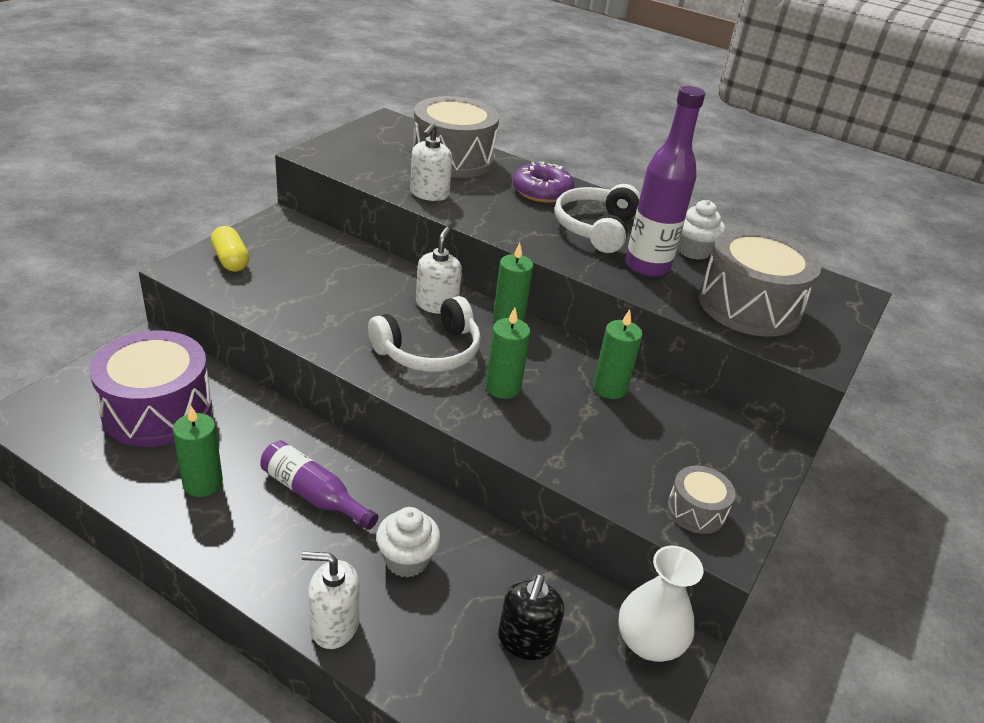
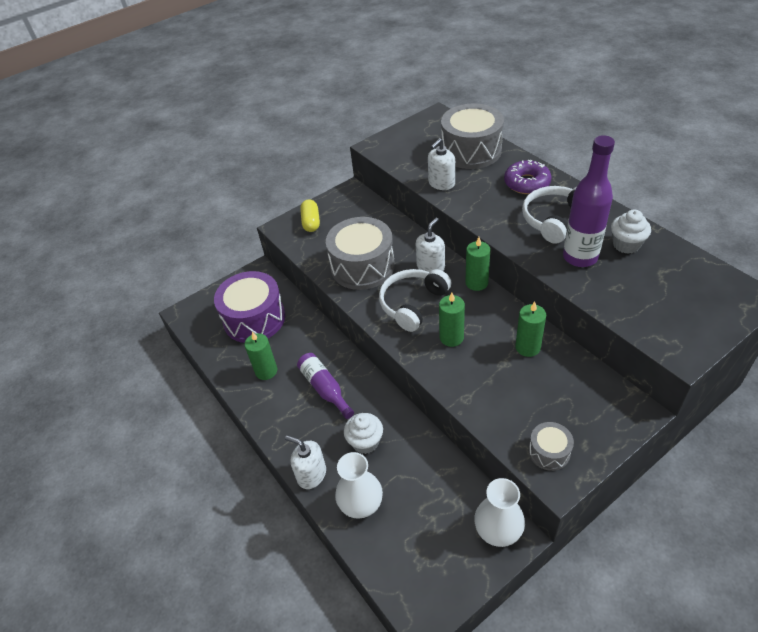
camera: 30 degrees right, 10 degrees up
white headphones [368,296,481,372] -> white headphones turned 135 degrees clockwise [379,269,451,332]
black soap dispenser [498,574,564,660] -> none
grey drum [699,228,821,337] -> grey drum moved to [326,217,395,290]
none -> white vase [335,452,383,519]

